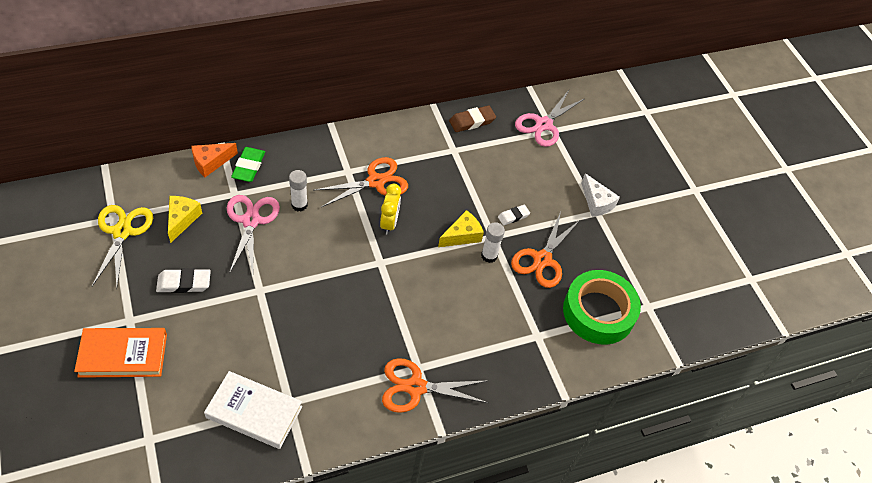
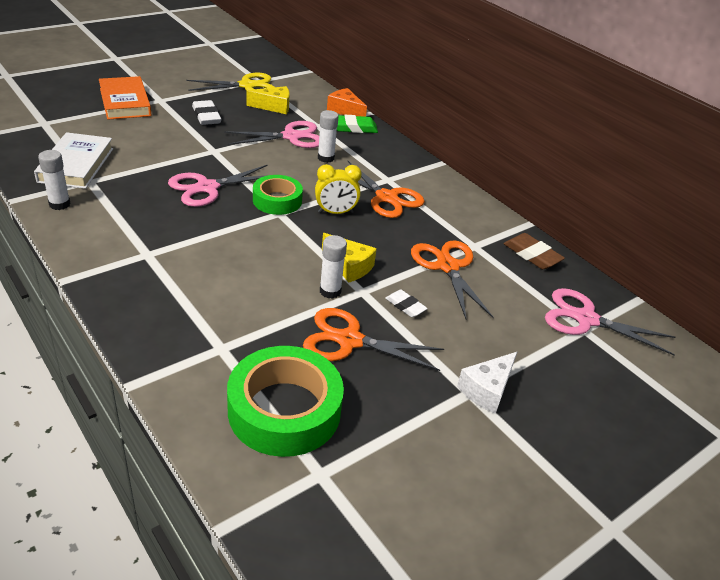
camera: 75 degrees right, 15 degrees down
orange scissors [382,358,489,413] -> orange scissors moved to [411,240,494,319]
none -> white glue stick [38,150,71,210]
none -> pink scissors [168,165,268,207]
none -> green tape [253,175,303,215]

